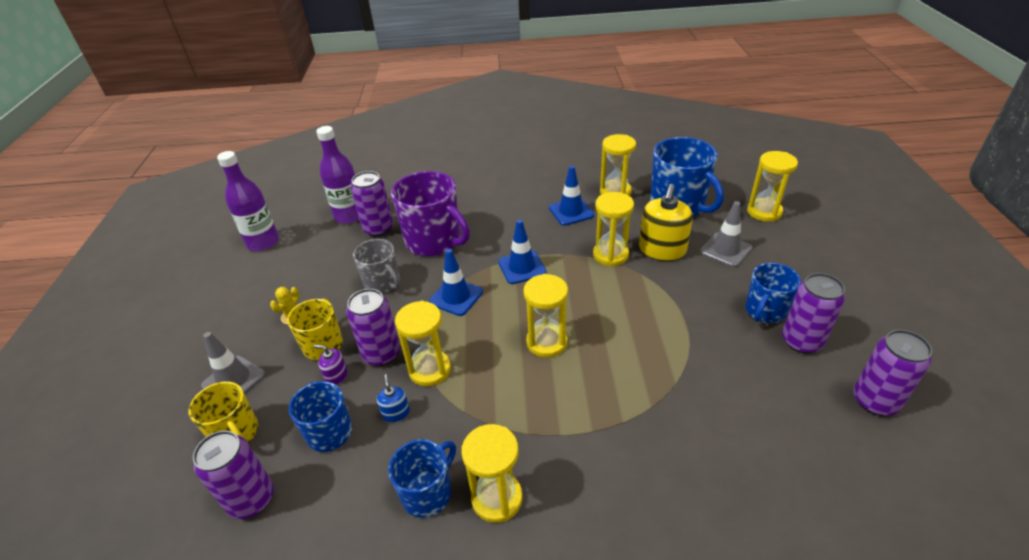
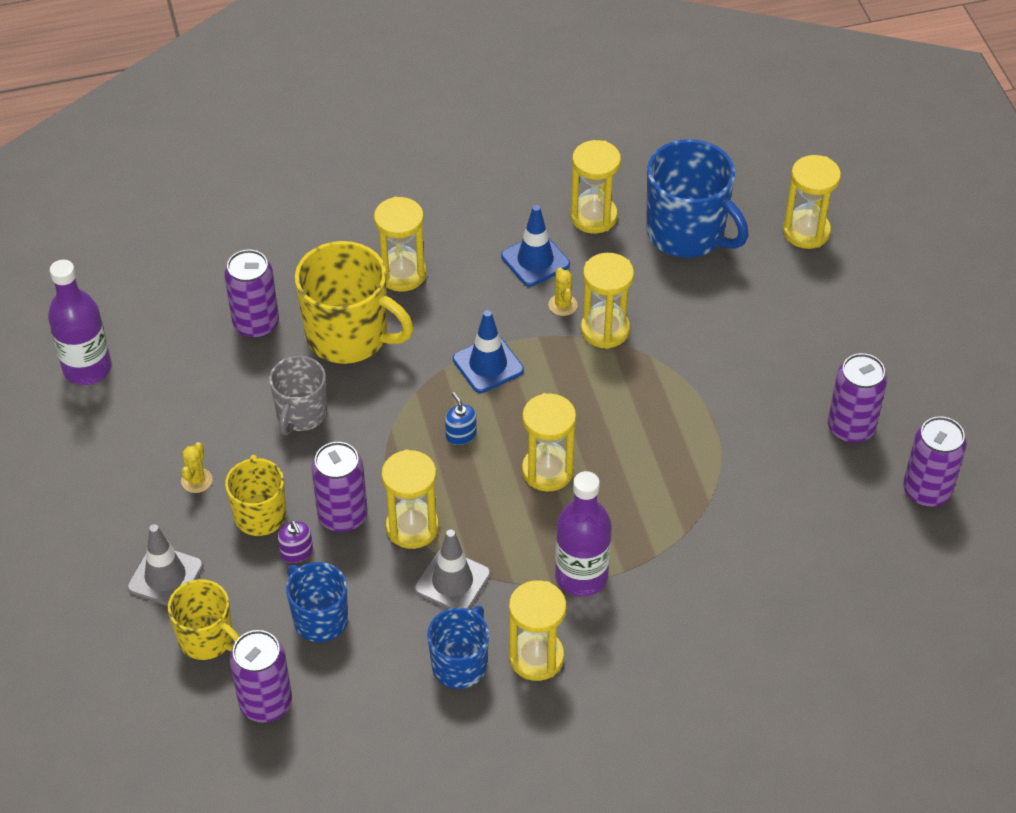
camera: 15 degrees left, 10 degrees up
purple soap dispenser [314,345,347,385] -> purple soap dispenser turned 120 degrees counterclockwise [278,521,313,563]
purple bottle [316,126,359,224] -> purple bottle moved to [555,471,612,597]
grey mug [353,239,400,293] -> grey mug turned 75 degrees clockwise [269,356,327,435]
blue soap dispenser [377,374,410,422] -> blue soap dispenser moved to [445,392,477,445]
purple mug [391,171,470,256] -> yellow mug [295,241,414,364]
blue traffic cone [429,249,483,316] -> none
yellow soap dispenser [639,184,693,261] -> none
grey traffic cone [700,201,752,267] -> grey traffic cone moved to [414,529,491,609]
blue mug [746,263,801,323] -> none
none -> yellow hourglass [374,197,426,292]
none -> yellow cactus [548,268,578,316]

